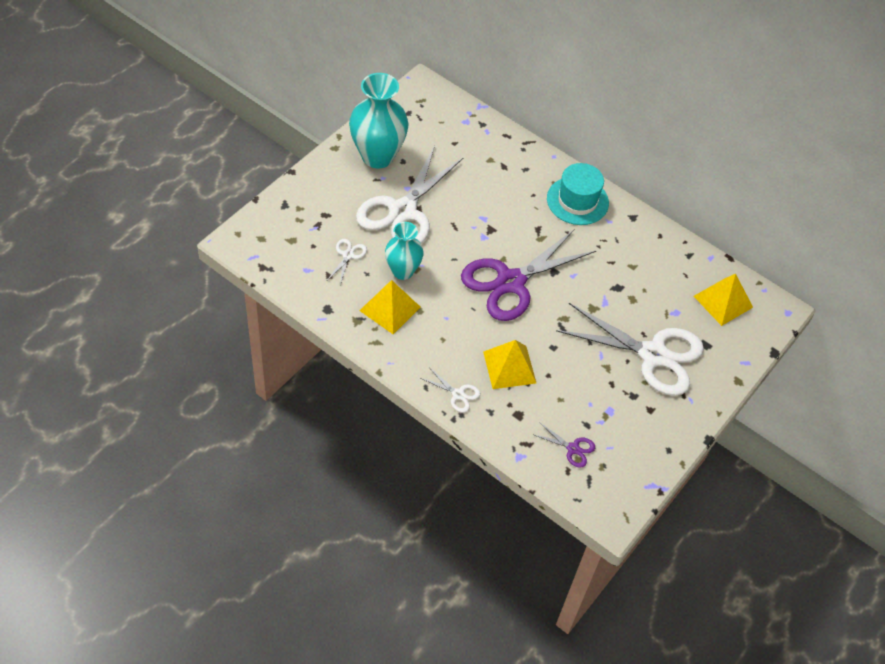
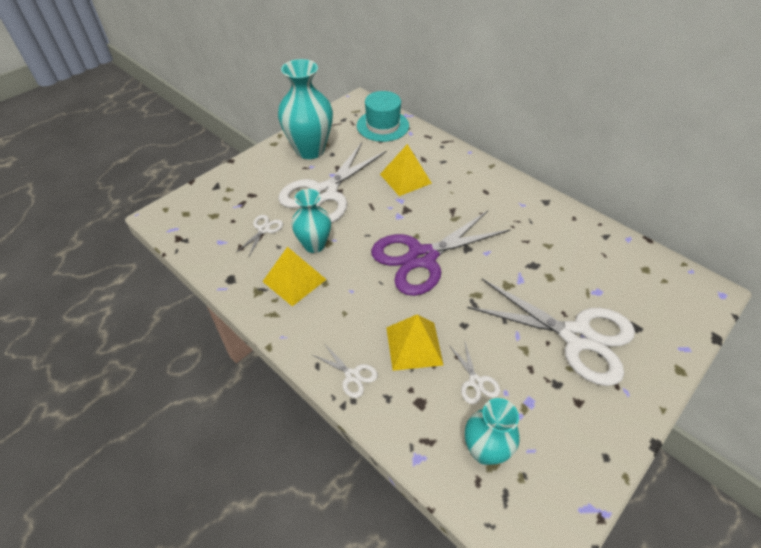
camera: 10 degrees right, 5 degrees down
purple scissors [532,422,595,468] -> turquoise vase [465,398,520,465]
turquoise hat [547,163,609,225] -> turquoise hat moved to [357,91,409,142]
yellow pyramid [694,274,753,326] -> yellow pyramid moved to [380,144,432,196]
none -> white scissors [449,342,500,404]

